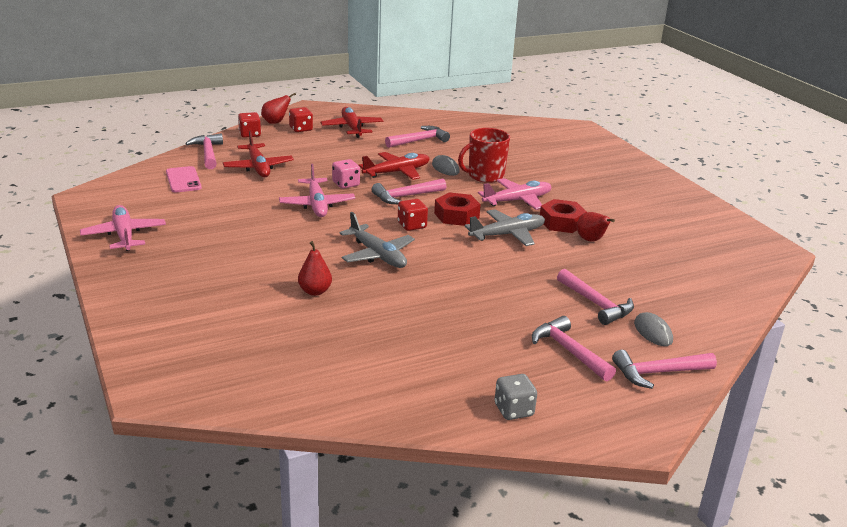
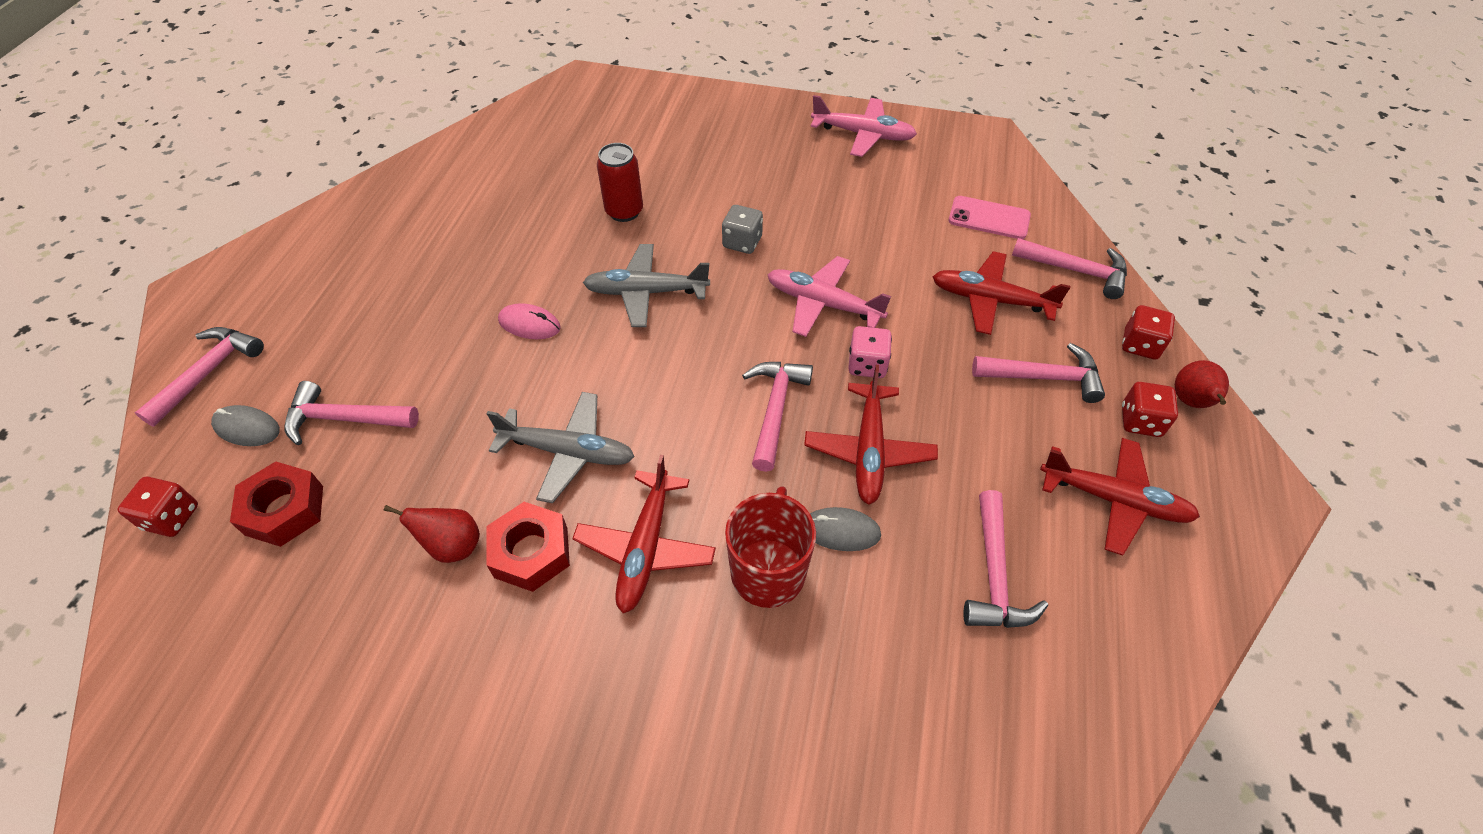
camera: 130 degrees right, 25 degrees up
red pear [298,241,332,296] -> red can [597,143,643,222]
red dice [398,199,428,231] -> red dice moved to [118,477,198,537]
red nut [434,192,481,226] -> red nut moved to [230,461,323,547]
grey plane [465,209,545,246] -> grey plane turned 90 degrees counterclockwise [486,392,635,503]
pink plane [478,178,552,210] -> red plane [572,455,716,613]
grey dice [495,374,537,420] -> grey dice moved to [722,205,763,254]
pink hammer [532,316,616,381] -> pink hammer moved to [972,343,1105,403]
none -> pink mouse [498,303,561,339]

